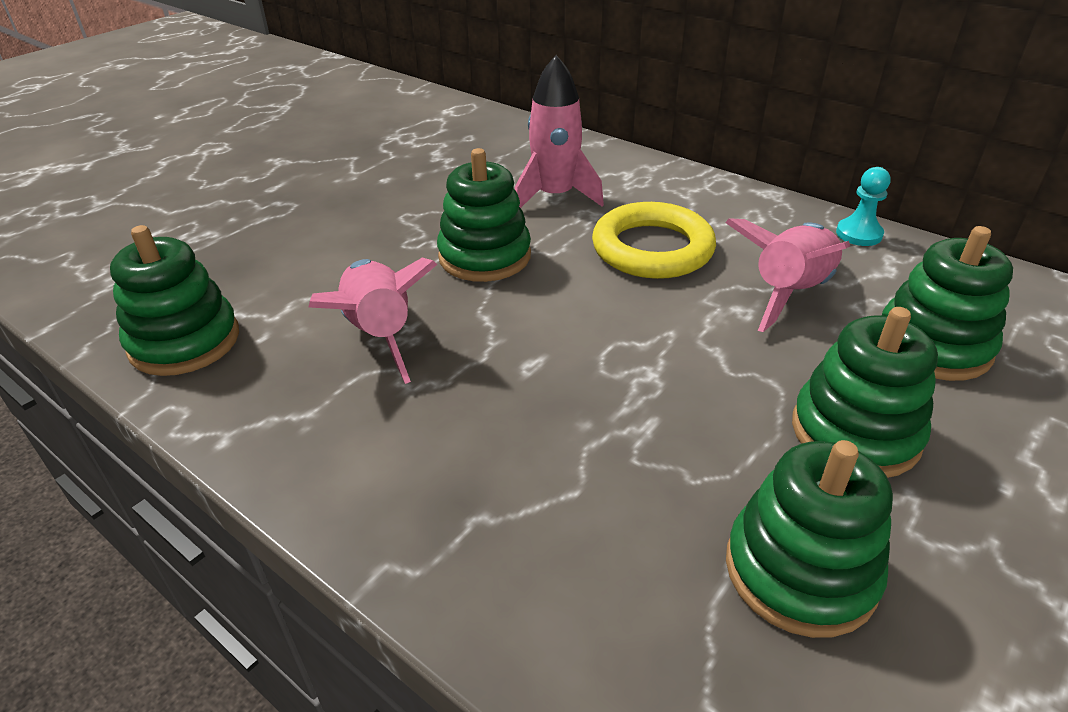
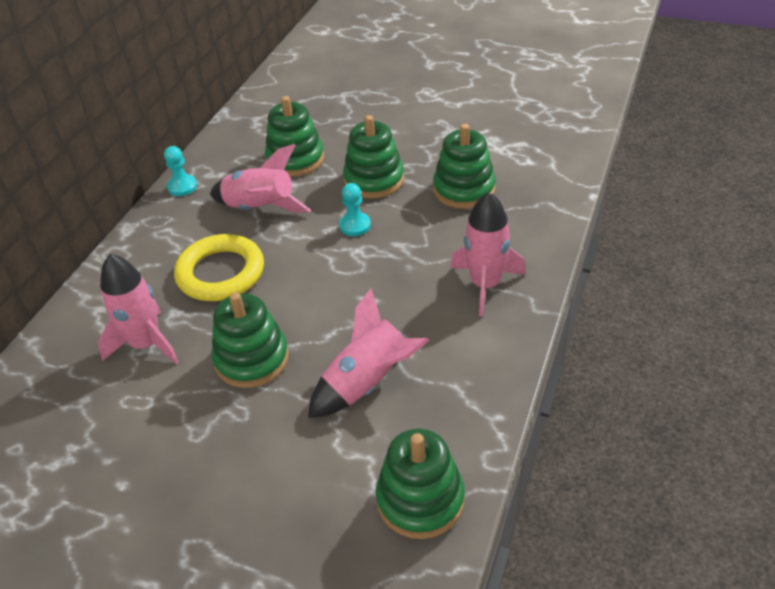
camera: 105 degrees left, 5 degrees up
none -> turquoise pawn [339,183,371,236]
none -> pink rocket [450,192,526,316]

